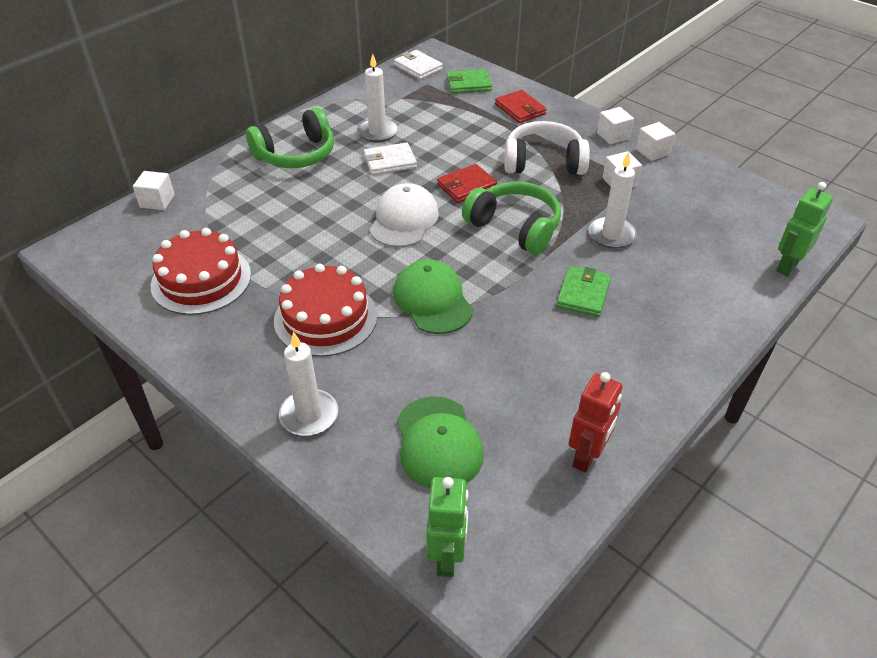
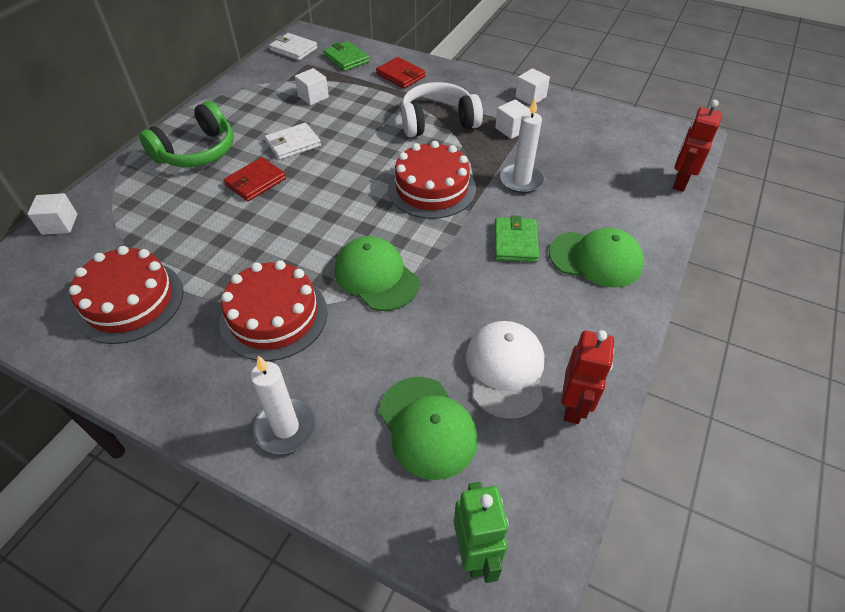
camera: 15 degrees left, 5 degrees up
white candle [357,54,398,142] -> none
white cap [369,183,439,247] -> white cap moved to [466,321,544,419]
red wallet [437,164,497,203] -> red wallet moved to [223,157,286,201]
green wallet [447,69,492,94] -> green wallet turned 75 degrees clockwise [323,41,369,71]
green headphones [462,182,561,255] -> red cake [388,141,476,219]
white cube [597,107,634,145] -> white cube moved to [295,68,329,105]
green robot [776,182,833,276] -> red robot [673,100,722,192]
none -> green cap [549,228,644,287]

